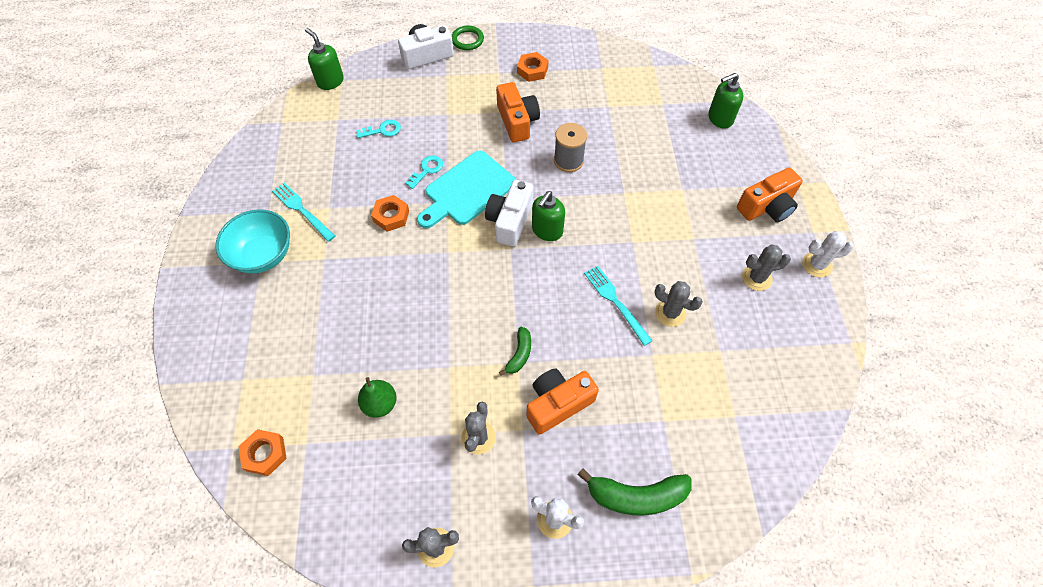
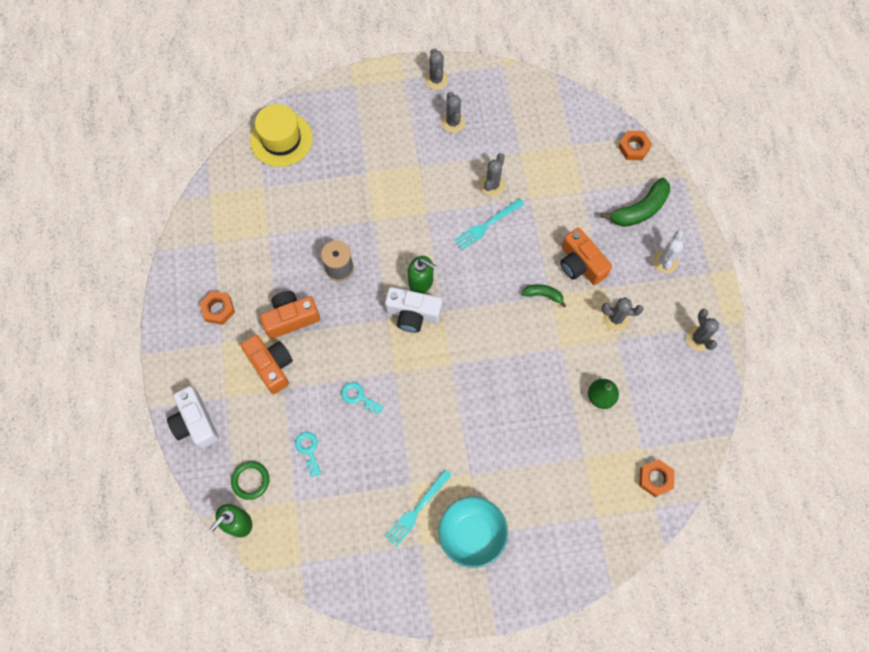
camera: 95 degrees left, 10 degrees up
orange nut [371,195,409,232] -> orange nut moved to [618,130,652,161]
turquoise cutting board [417,151,516,228] -> none
green ring [452,26,484,50] -> green ring moved to [231,461,269,500]
green banana [577,468,692,516] -> green banana turned 60 degrees clockwise [601,177,670,227]
green soap dispenser [708,73,743,129] -> yellow hat [250,104,313,167]
orange camera [737,168,803,222] -> orange camera moved to [241,335,293,394]
white cactus [802,231,854,278] -> grey cactus [424,48,448,90]

